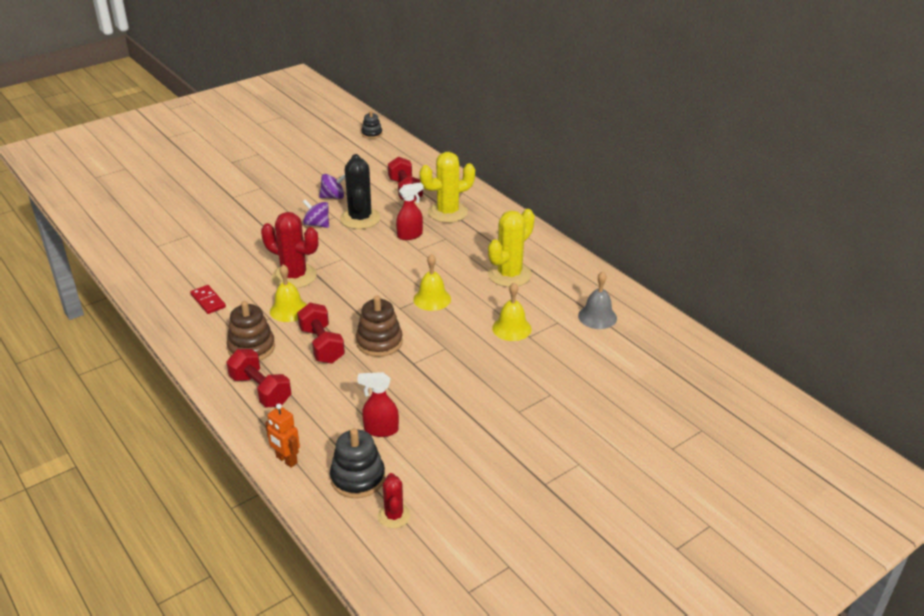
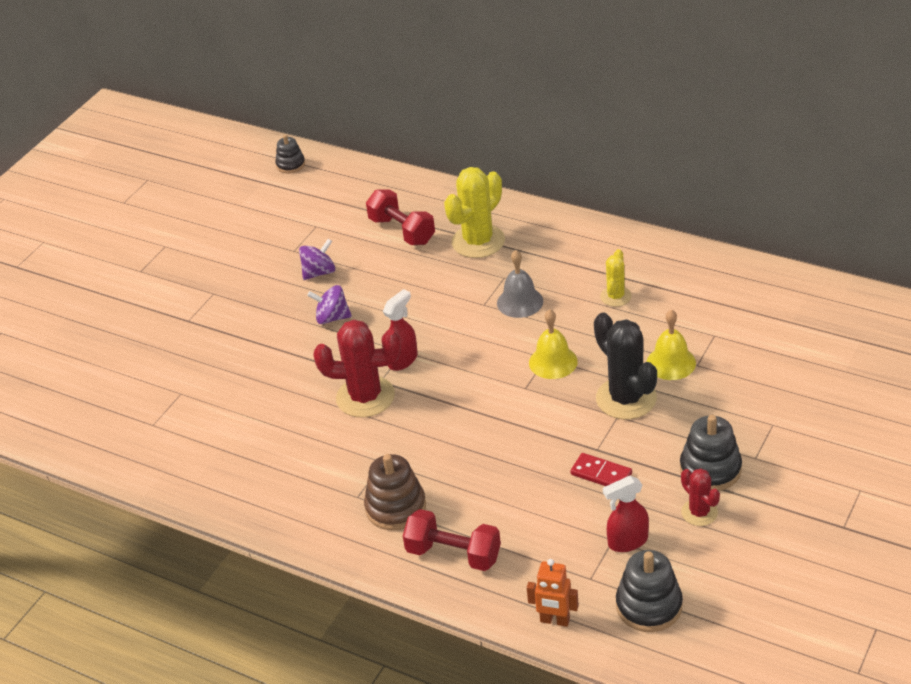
camera: 20 degrees left, 5 degrees up
red domino [190,285,226,314] -> red domino moved to [570,453,632,486]
yellow bell [270,264,307,322] -> none
red dumbbell [297,303,345,364] -> none
black cactus [340,154,381,229] -> black cactus moved to [594,313,657,419]
brown stacking toy [356,296,403,357] -> none
red cactus [378,473,411,528] -> red cactus moved to [681,468,720,526]
red spray bottle [396,182,424,240] -> red spray bottle moved to [383,289,418,371]
yellow cactus [488,209,535,287] -> yellow cactus [600,249,632,307], size x0.55
grey bell [578,271,617,329] -> grey bell moved to [497,250,543,318]
none -> black stacking toy [680,415,742,491]

